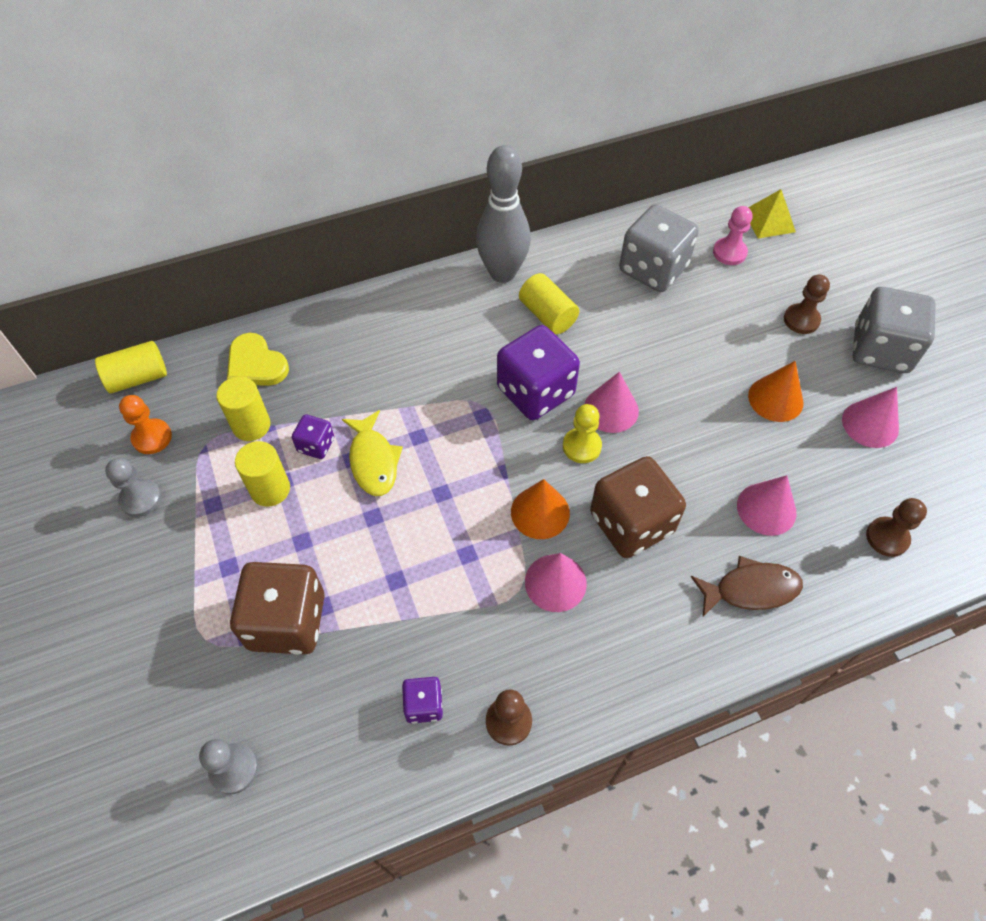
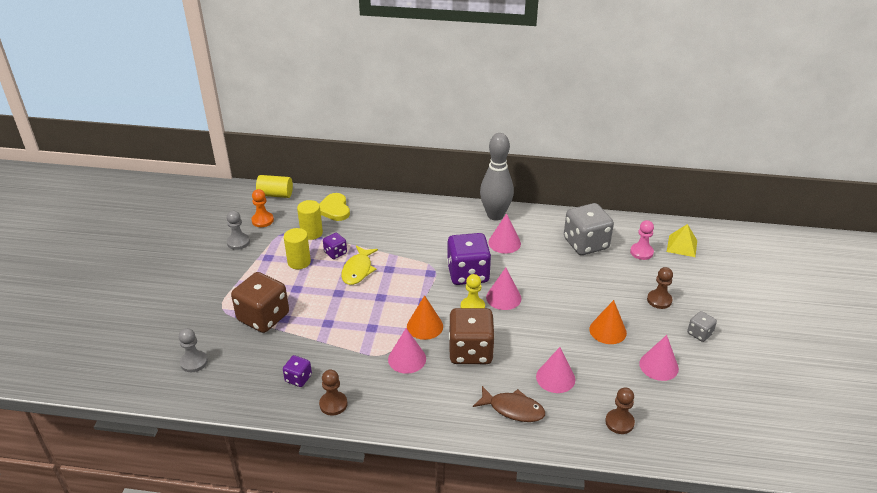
camera: 30 degrees right, 20 degrees down
yellow cylinder [519,273,579,334] -> pink cone [488,213,521,254]
grey dice [853,287,936,373] -> grey dice [687,311,717,342], size x0.49

